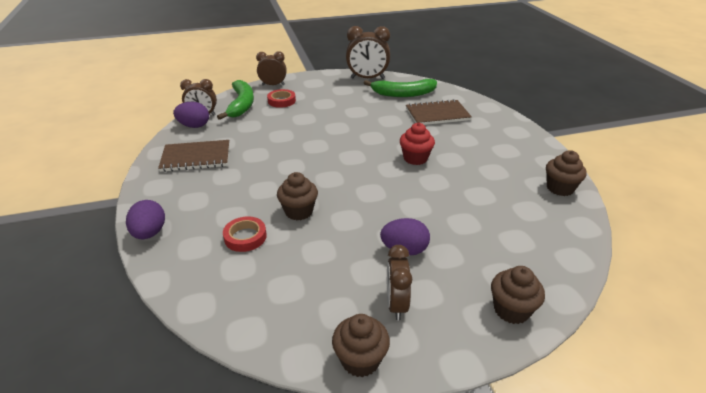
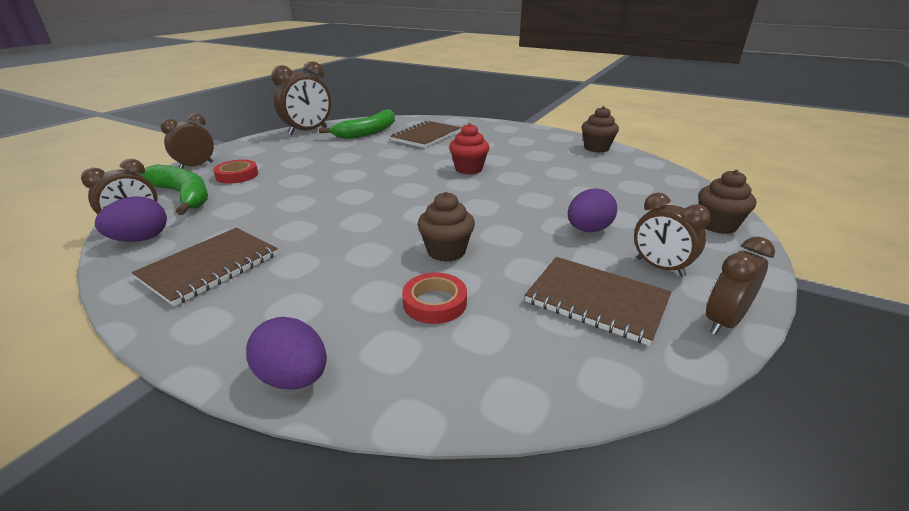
camera: 45 degrees left, 5 degrees down
brown cupcake [332,314,390,377] -> brown clock [706,236,775,335]
none -> brown notebook [525,257,671,346]

